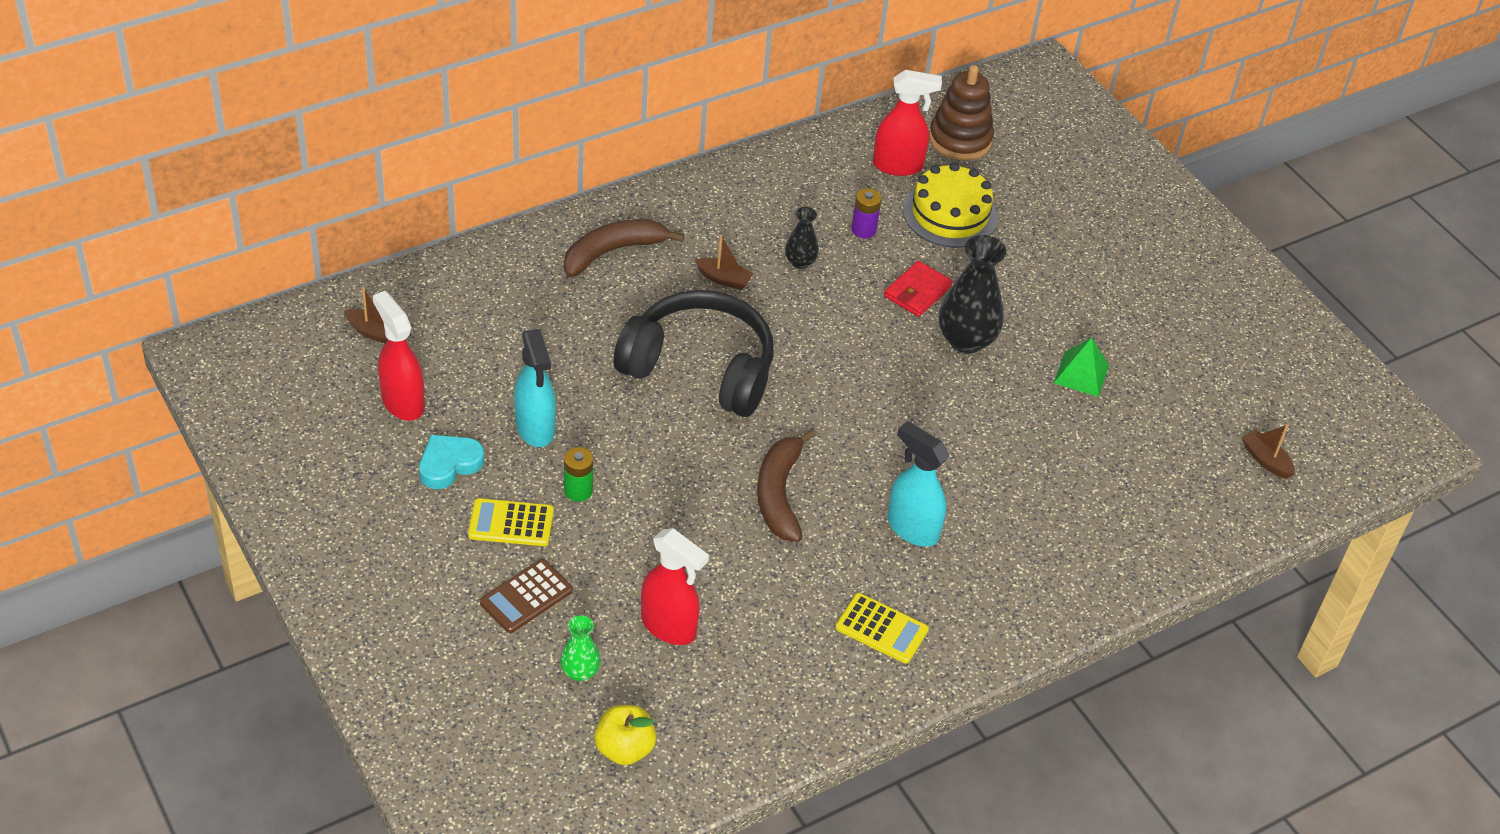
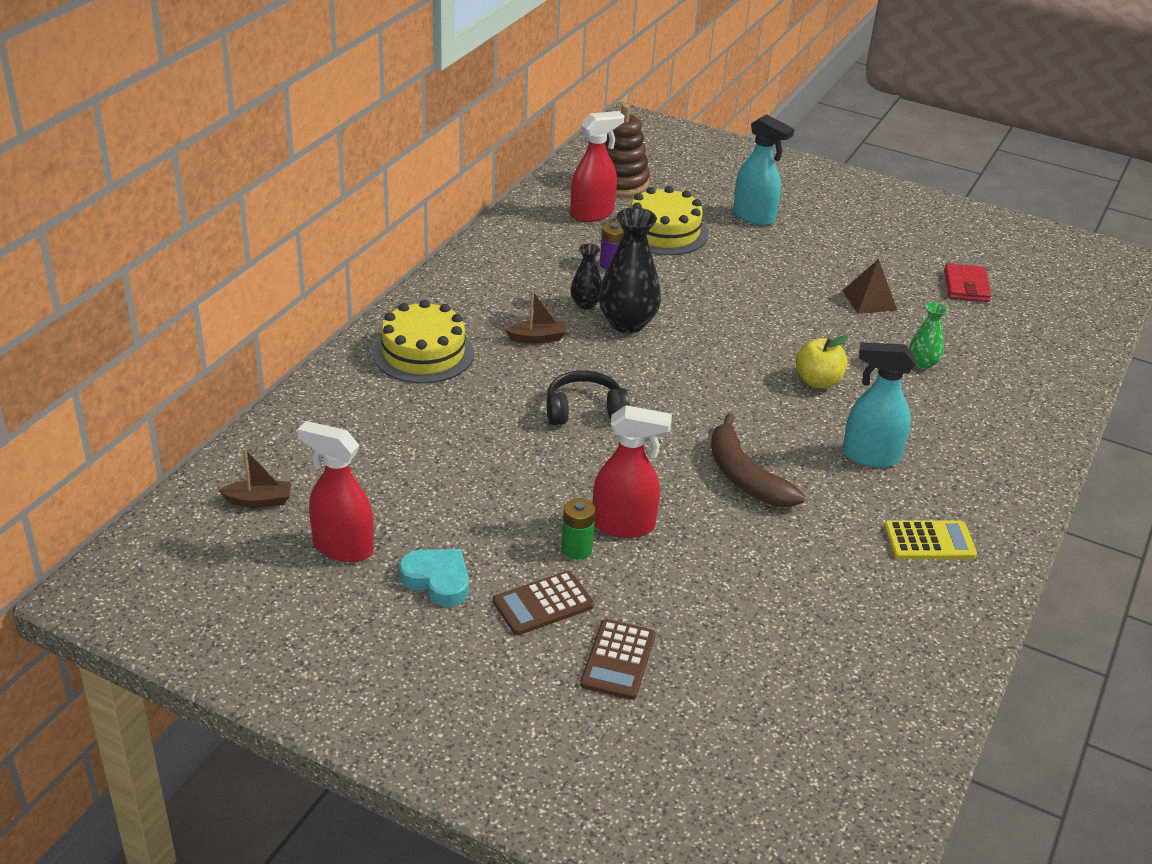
camera: 30 degrees left, 10 degrees down
turquoise heart [419,435,484,489] -> turquoise heart turned 105 degrees clockwise [399,549,469,607]
yellow calculator [468,498,554,546] -> brown calculator [493,571,594,635]
turquoise spray bottle [514,329,556,447] -> turquoise spray bottle moved to [733,114,794,225]
green vase [560,615,601,681] -> green vase moved to [909,302,948,369]
brown banana [564,219,685,277] -> yellow cake [373,300,474,384]
yellow apple [594,705,656,765] -> yellow apple moved to [795,335,848,388]
black headphones [613,290,774,417] -> black headphones [547,370,630,425], size x0.53
red spray bottle [641,528,709,645] -> red spray bottle moved to [593,405,672,538]
red wallet [884,261,953,317] -> red wallet moved to [944,263,992,302]
black vase [939,235,1007,354] -> black vase moved to [598,207,661,333]
green pyramid [1054,338,1109,397] -> brown pyramid [842,259,897,314]
brown boat [1242,424,1295,479] -> none

